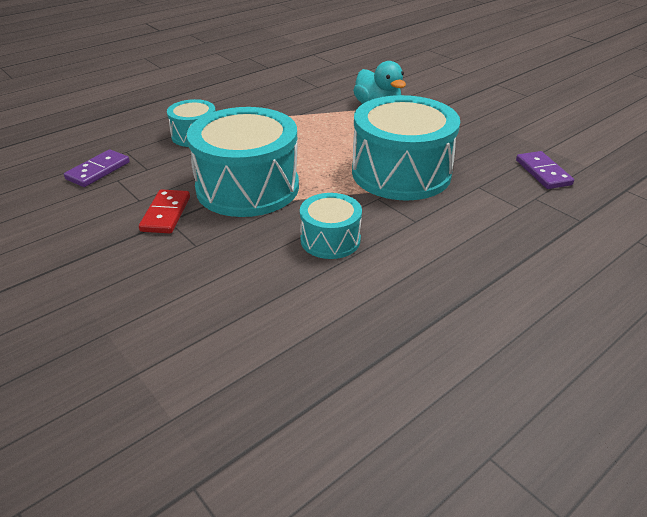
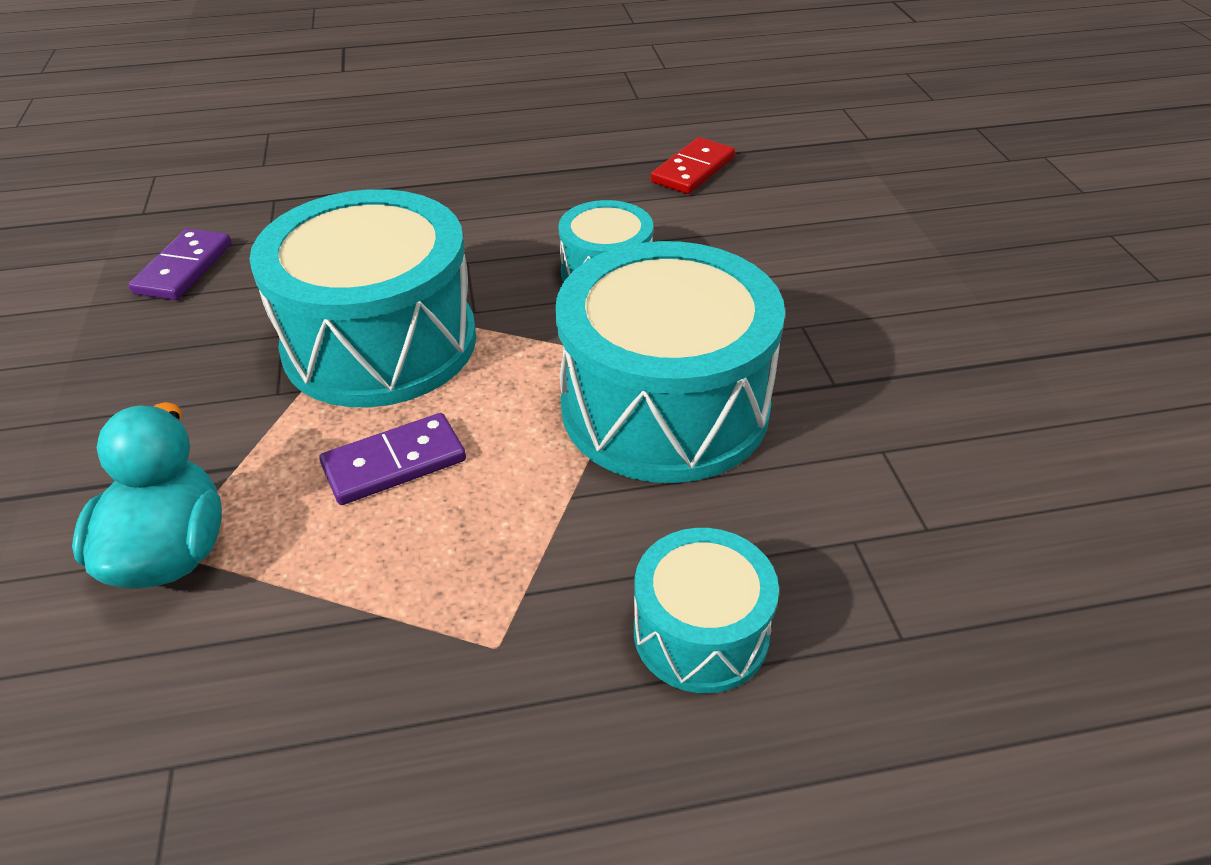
camera: 150 degrees left, 5 degrees up
purple domino [64,149,130,187] -> purple domino moved to [320,413,466,505]
red domino [139,189,190,233] -> red domino moved to [651,137,735,194]

